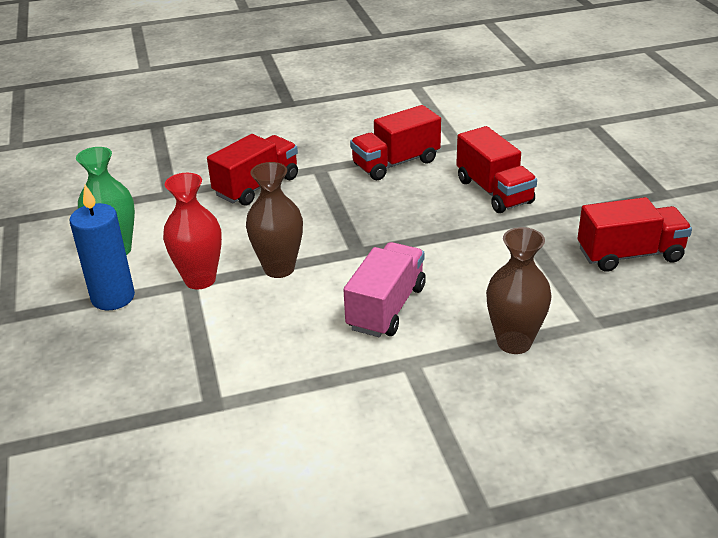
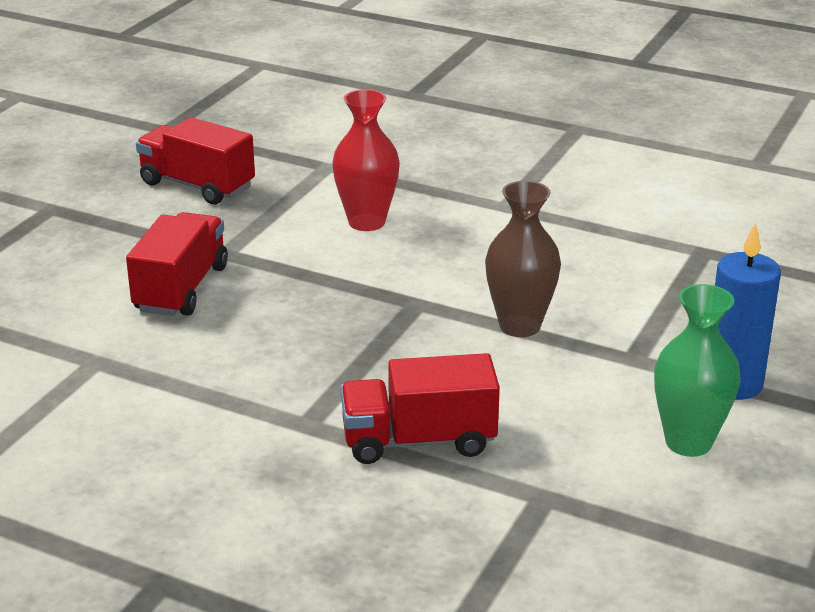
camera: 140 degrees left, 5 degrees down
red vase [163,173,222,289] -> red vase moved to [332,89,400,231]
pink truck [344,242,426,337] -> none
red truck [350,105,441,180] -> none
brown vase [486,227,552,354] -> none

